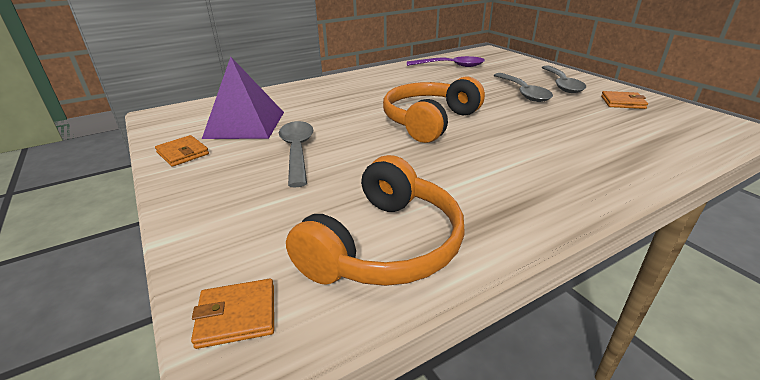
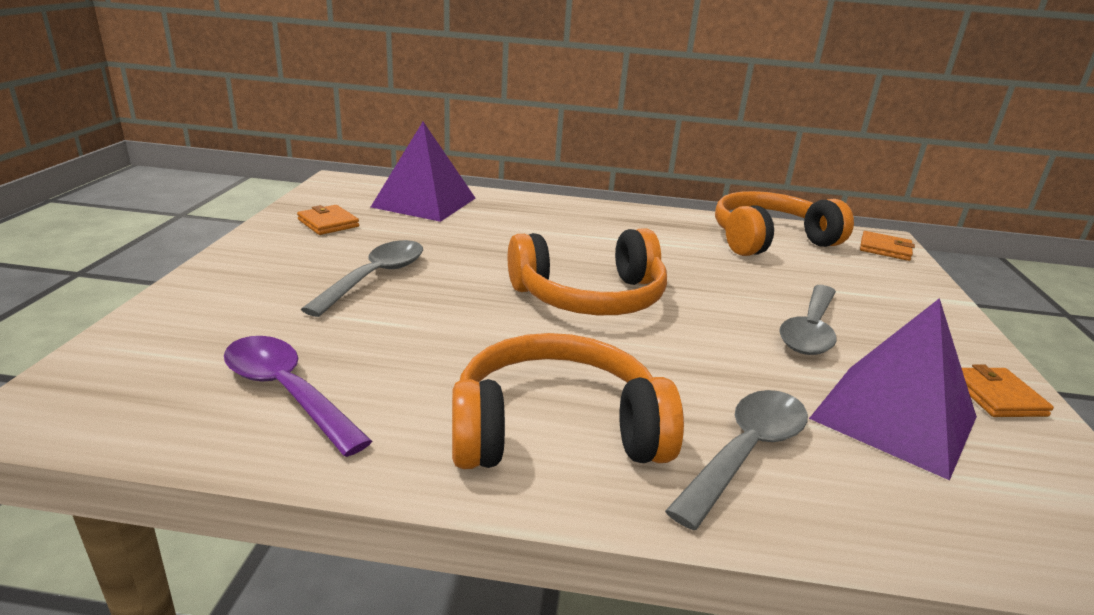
camera: 145 degrees left, 5 degrees down
grey spoon [541,66,586,93] -> grey spoon moved to [665,390,808,530]
none -> purple pyramid [371,122,475,222]
none -> orange headphones [452,333,684,469]

